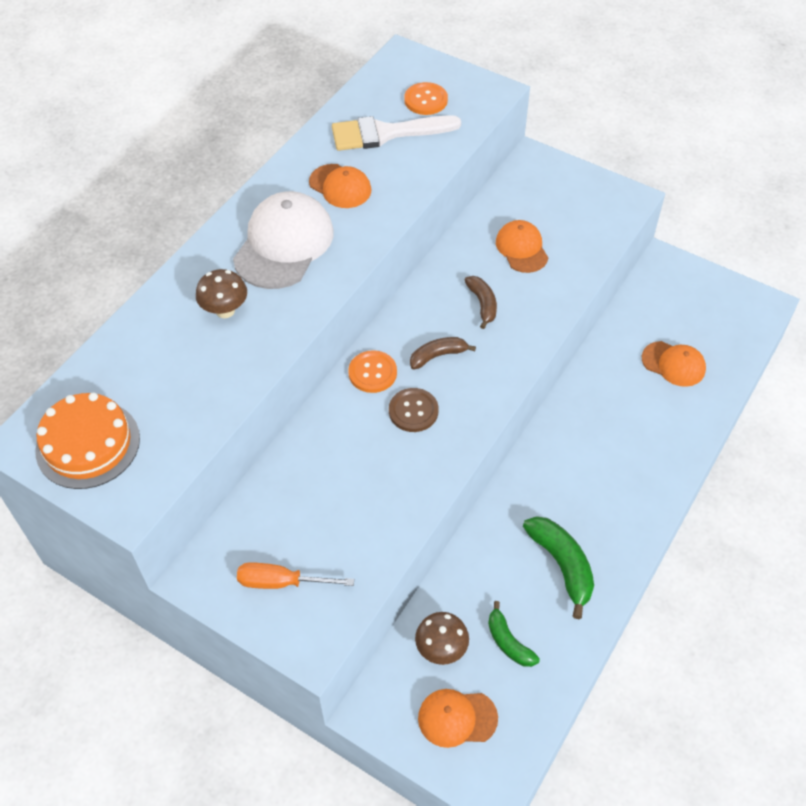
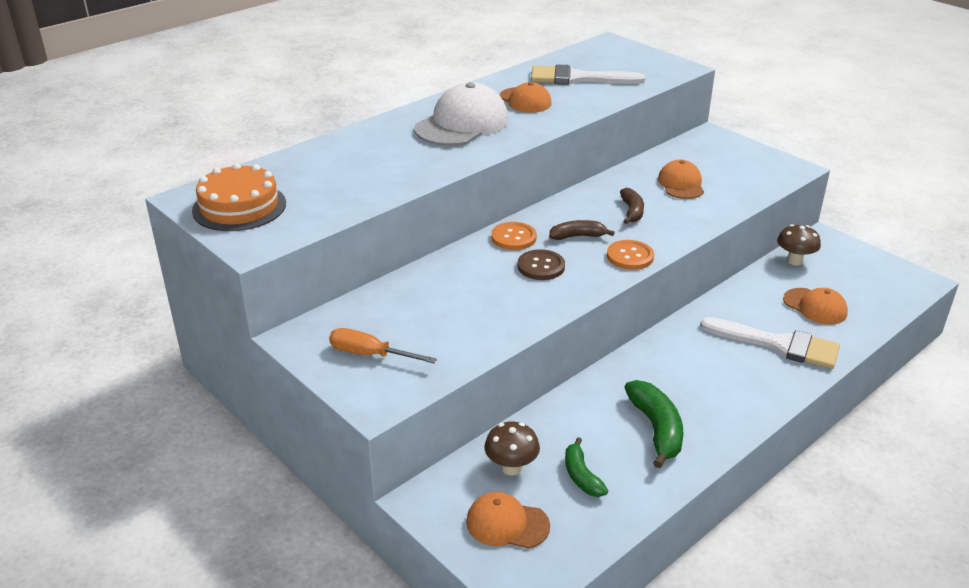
camera: 15 degrees right, 20 degrees down
brown mushroom [196,269,247,318] -> brown mushroom moved to [777,224,821,266]
orange button [404,82,448,115] -> orange button moved to [607,240,654,270]
none -> white brush [700,317,840,369]

